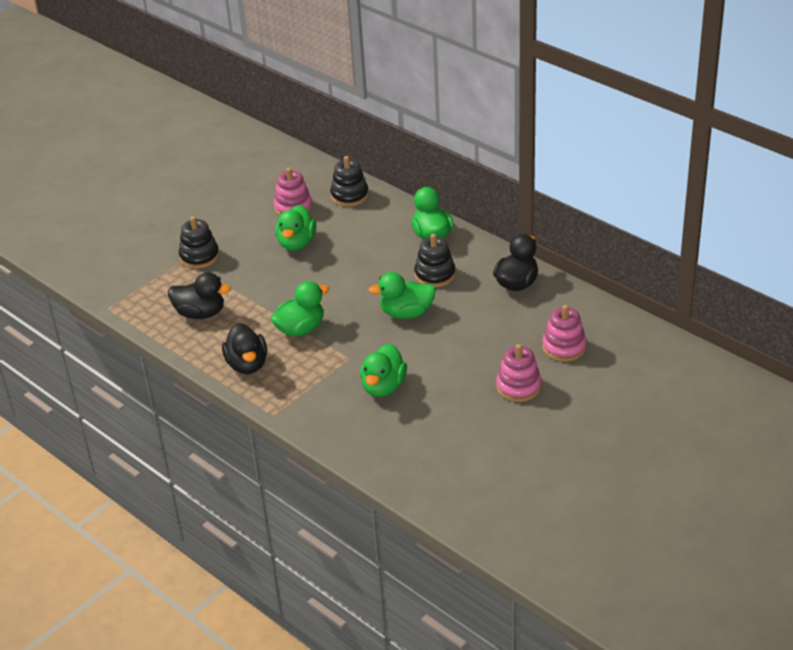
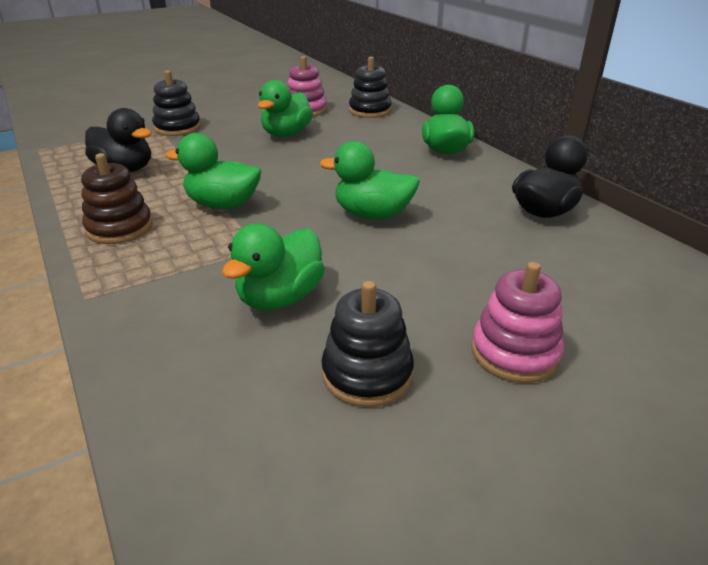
camera: 15 degrees right, 5 degrees down
black duck [222,323,267,374] -> brown stacking toy [81,153,153,244]
green duck [271,281,329,337] -> green duck turned 150 degrees counterclockwise [166,133,261,209]
black stacking toy [414,234,456,287] -> black stacking toy moved to [321,281,414,407]
pink stacking toy [542,305,587,362] -> none

